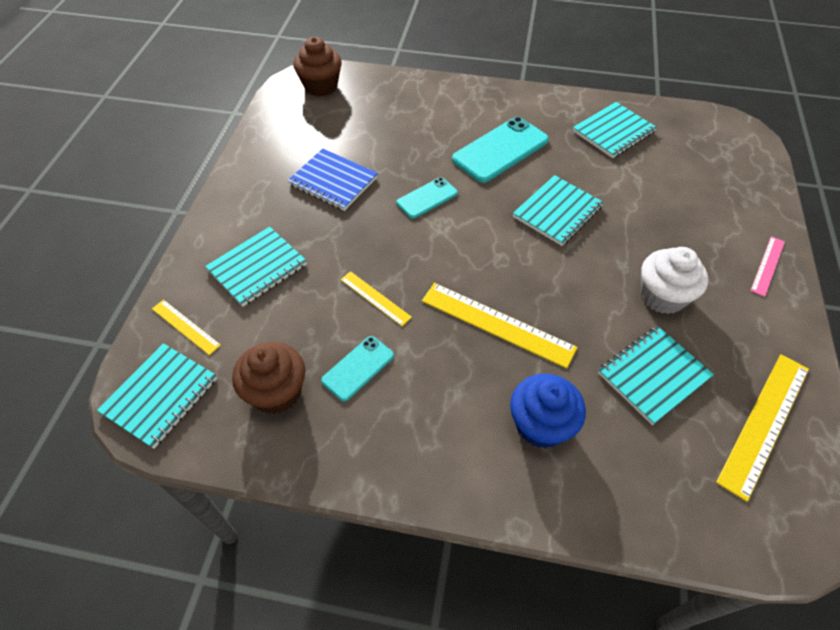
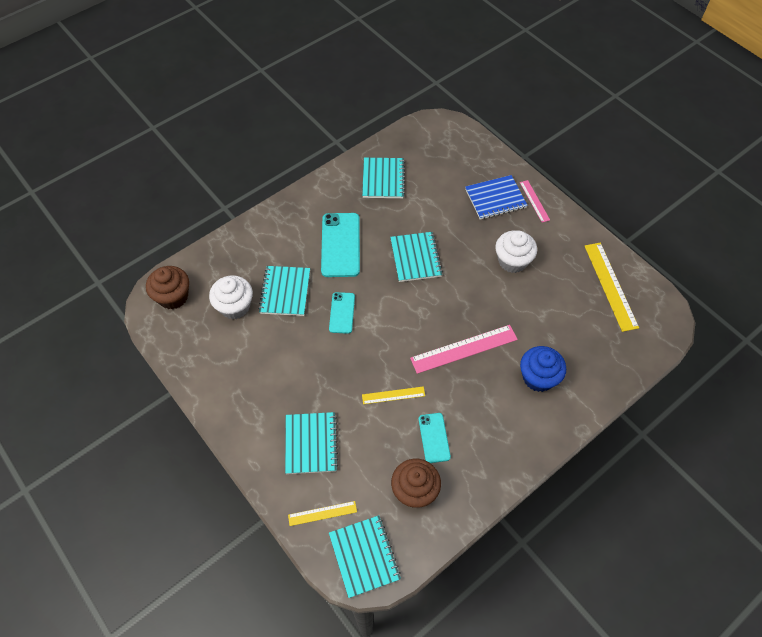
camera: 50 degrees left, 5 degrees up
blue notebook [287,148,378,211] -> blue notebook moved to [465,175,528,220]
yellow ruler [422,283,578,369] -> pink ruler [410,325,518,374]
turquoise notebook [598,326,714,425] -> turquoise notebook moved to [258,266,310,316]
none -> white cupcake [209,275,253,319]

